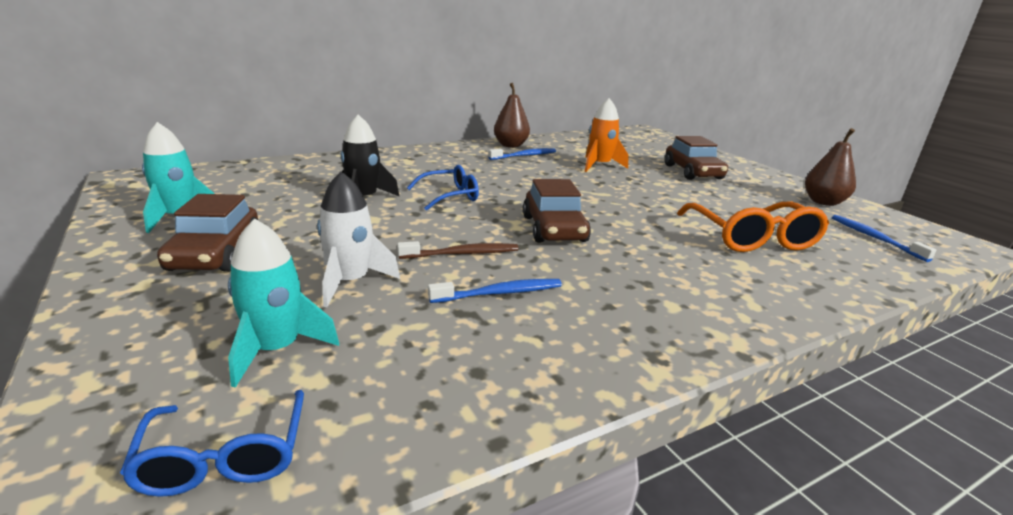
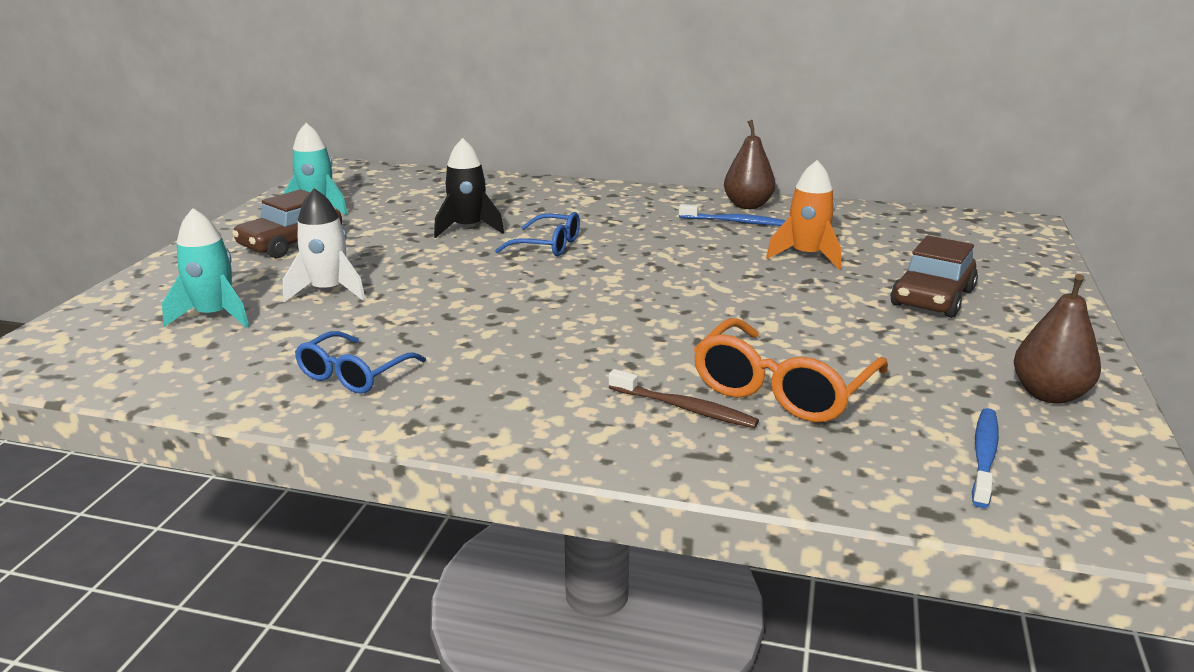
camera: 45 degrees right, 0 degrees up
blue glasses [120,390,304,497] -> blue glasses moved to [295,331,426,394]
brown toothbrush [397,241,519,259] -> brown toothbrush moved to [609,369,759,428]
blue toothbrush [428,279,562,303] -> none
brown car [523,179,591,243] -> none

